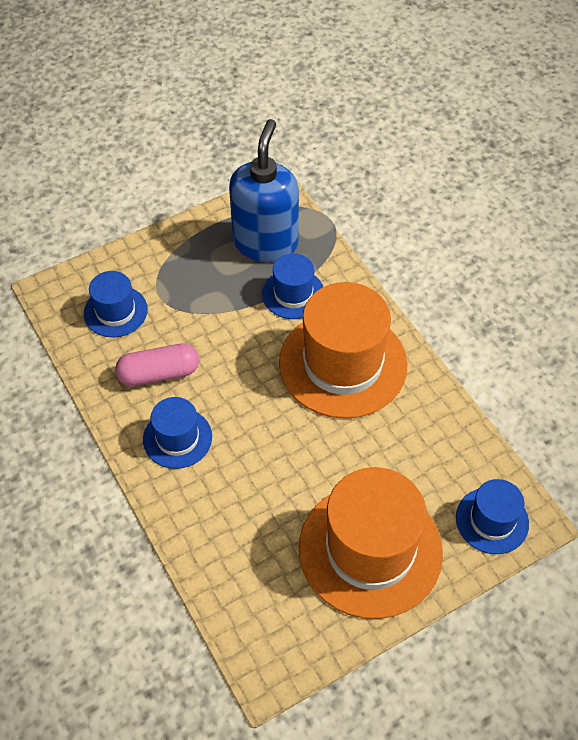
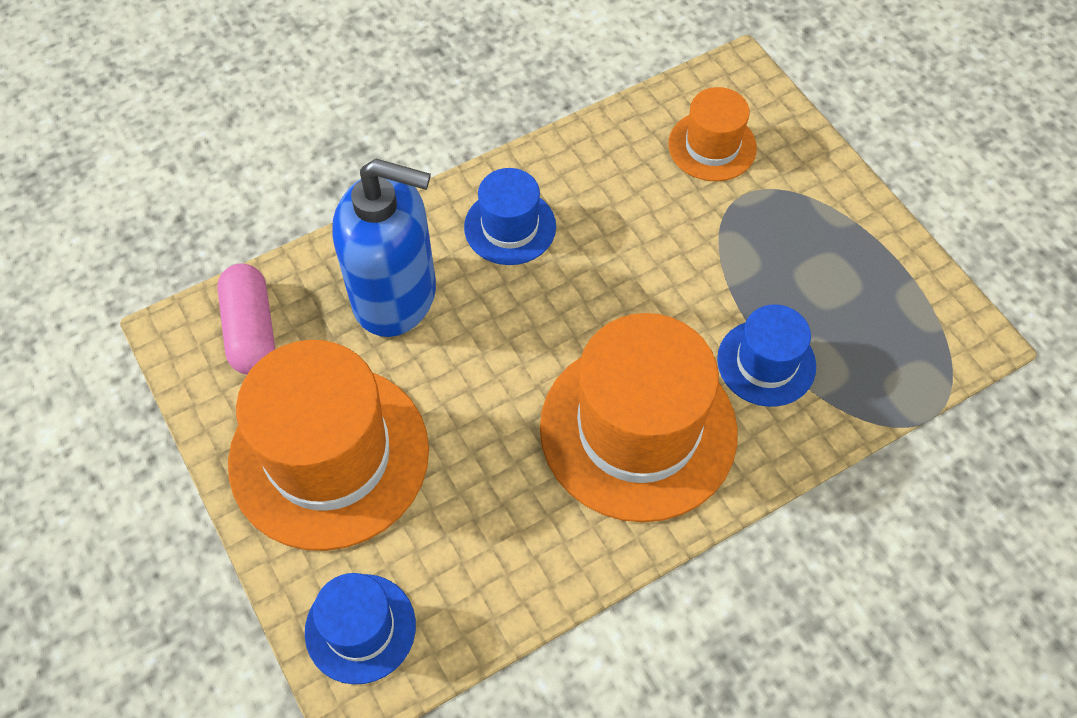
camera: 90 degrees right, 5 degrees up
blue hat [84,271,148,337] -> orange hat [668,87,757,181]
pink capsule [115,343,199,386] -> pink capsule moved to [217,263,275,375]
blue soap dispenser [229,119,299,262] -> blue soap dispenser moved to [332,159,436,337]

